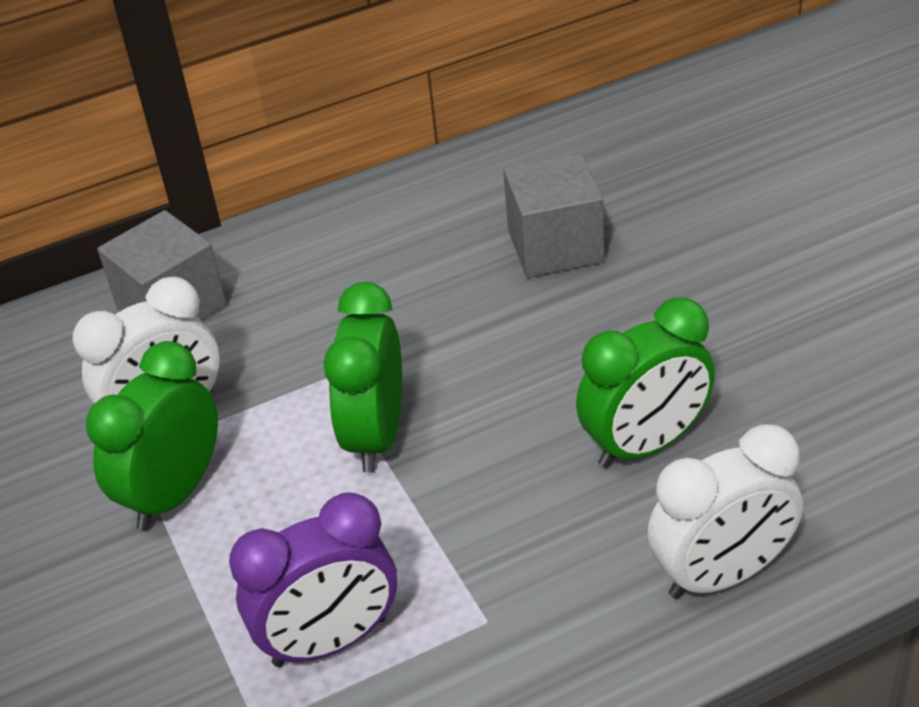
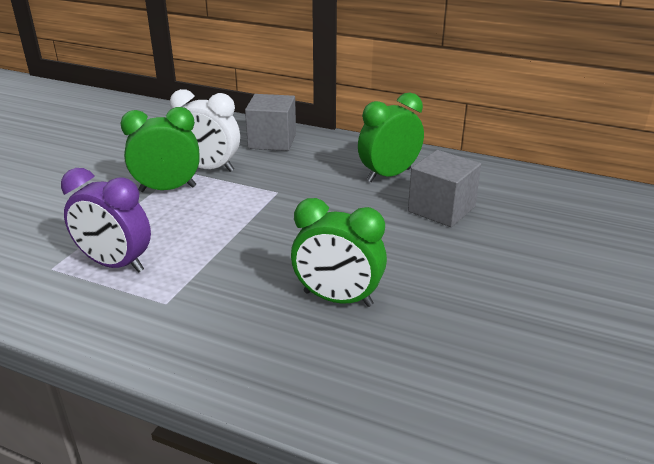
camera: 45 degrees right, 10 degrees down
green clock [323,282,402,473] -> green clock moved to [358,93,424,182]
white clock [647,424,803,599] -> none

